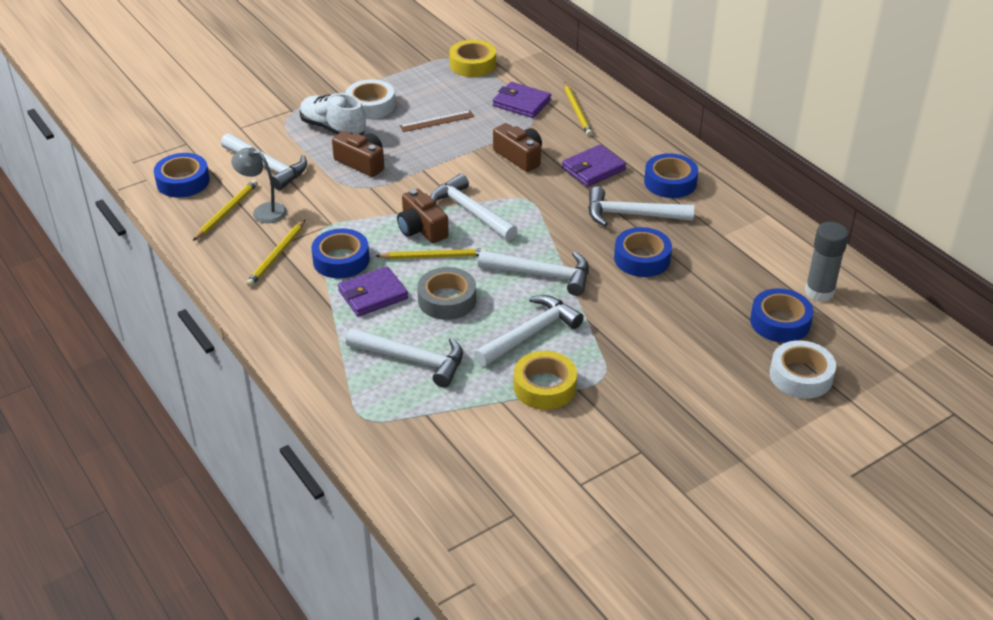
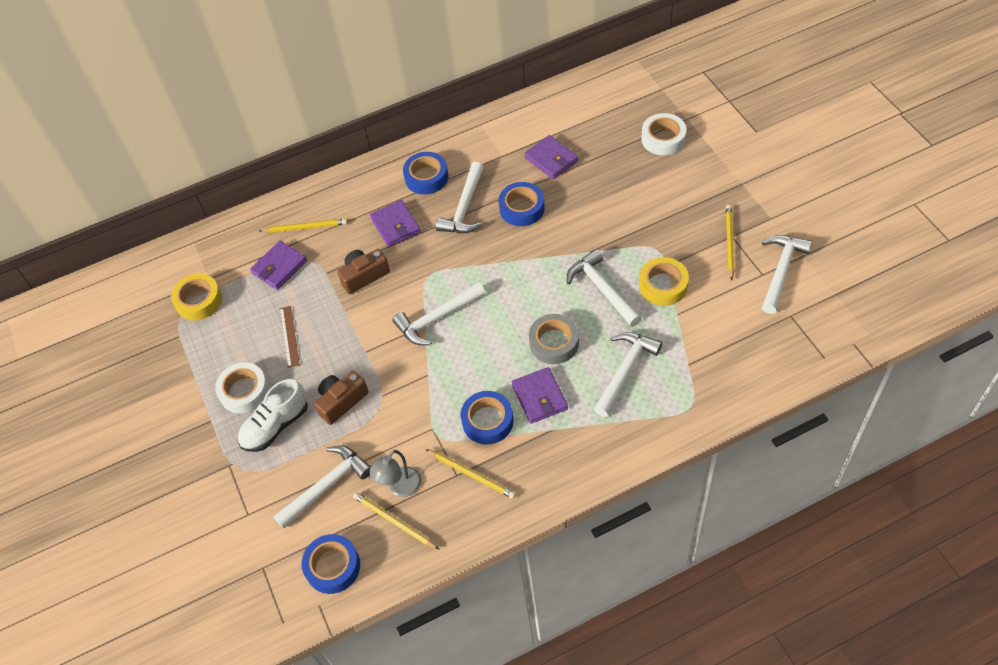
camera: 75 degrees left, 15 degrees up
yellow pencil [376,248,487,259] -> yellow pencil moved to [726,205,735,280]
brown camera [397,189,449,243] -> none
white hammer [478,250,589,296] -> white hammer moved to [762,235,812,314]
blue tape [750,288,814,343] -> none
grey glue stick [805,222,849,302] -> none
none -> purple wallet [524,135,578,179]

